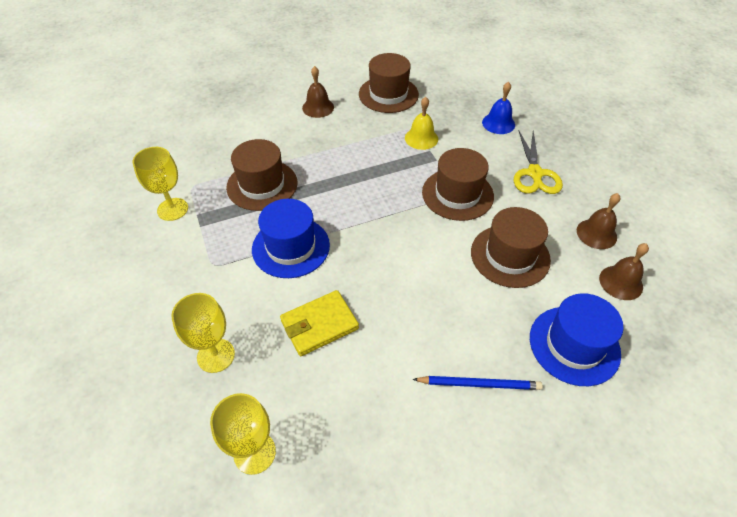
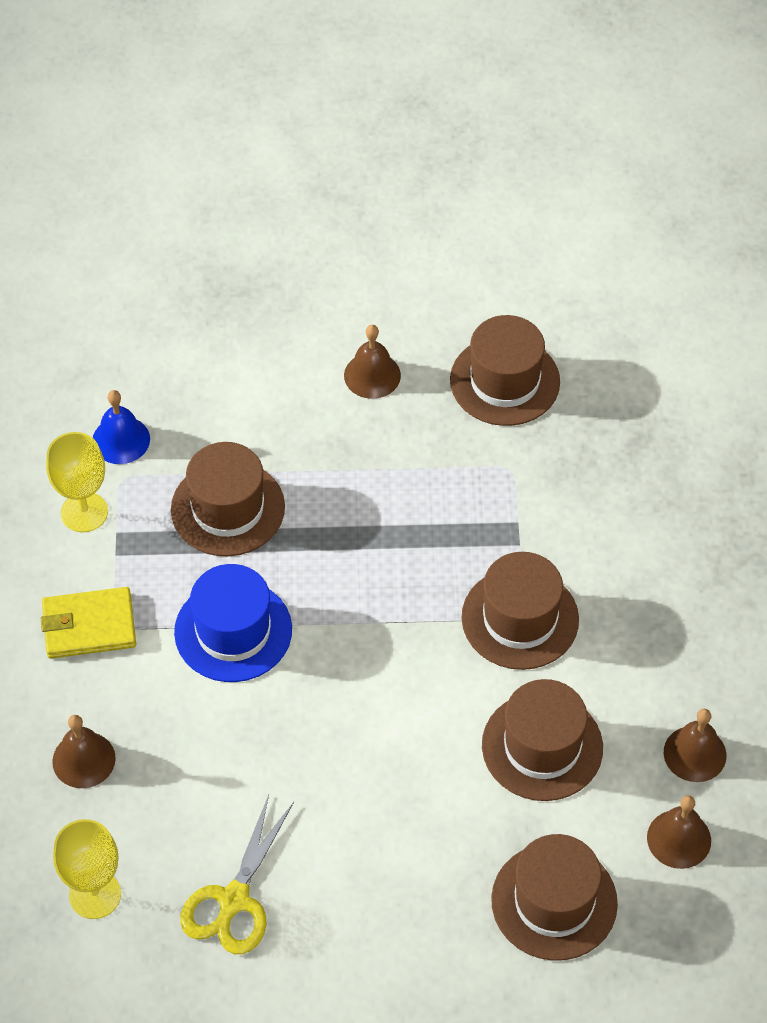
camera: 20 degrees right, 5 degrees up
yellow goblet [171,293,235,373] -> brown bell [52,715,116,788]
yellow wallet [280,290,359,356] -> yellow wallet moved to [41,587,136,659]
yellow bell [405,97,438,150] -> none
blue pencil [413,376,543,390] -> none
blue bell [482,82,515,134] -> blue bell moved to [93,390,150,464]
yellow scissors [514,131,563,194] -> yellow scissors moved to [180,795,294,954]
blue hat [530,293,624,386] -> brown hat [491,834,618,961]

